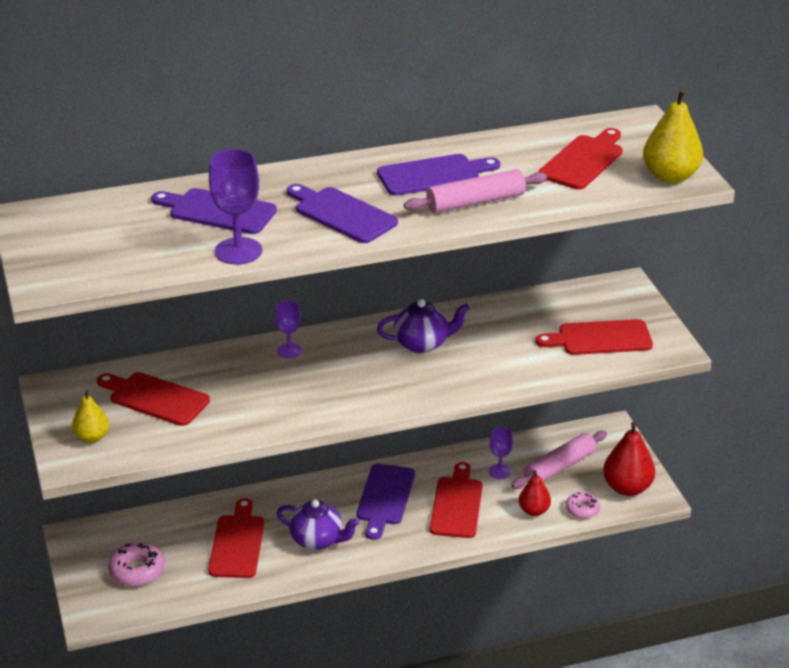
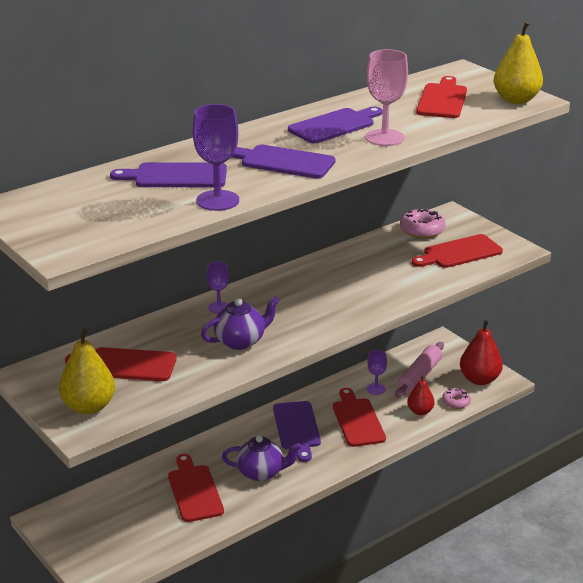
camera: 20 degrees left, 5 degrees down
yellow pear [72,390,109,443] -> yellow pear [59,328,115,414], size x1.62
pink donut [108,542,165,587] -> pink donut moved to [400,209,446,238]
purple teapot [377,299,470,353] -> purple teapot moved to [201,296,280,350]
pink rolling pin [404,169,547,213] -> pink goblet [365,49,408,146]

